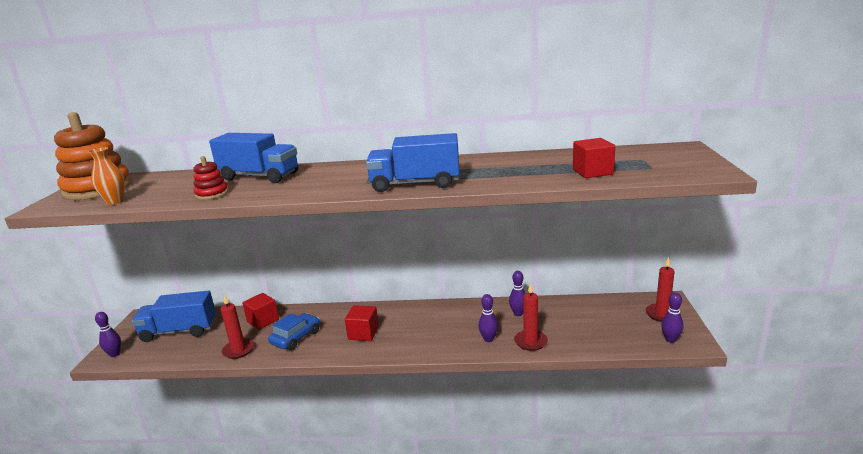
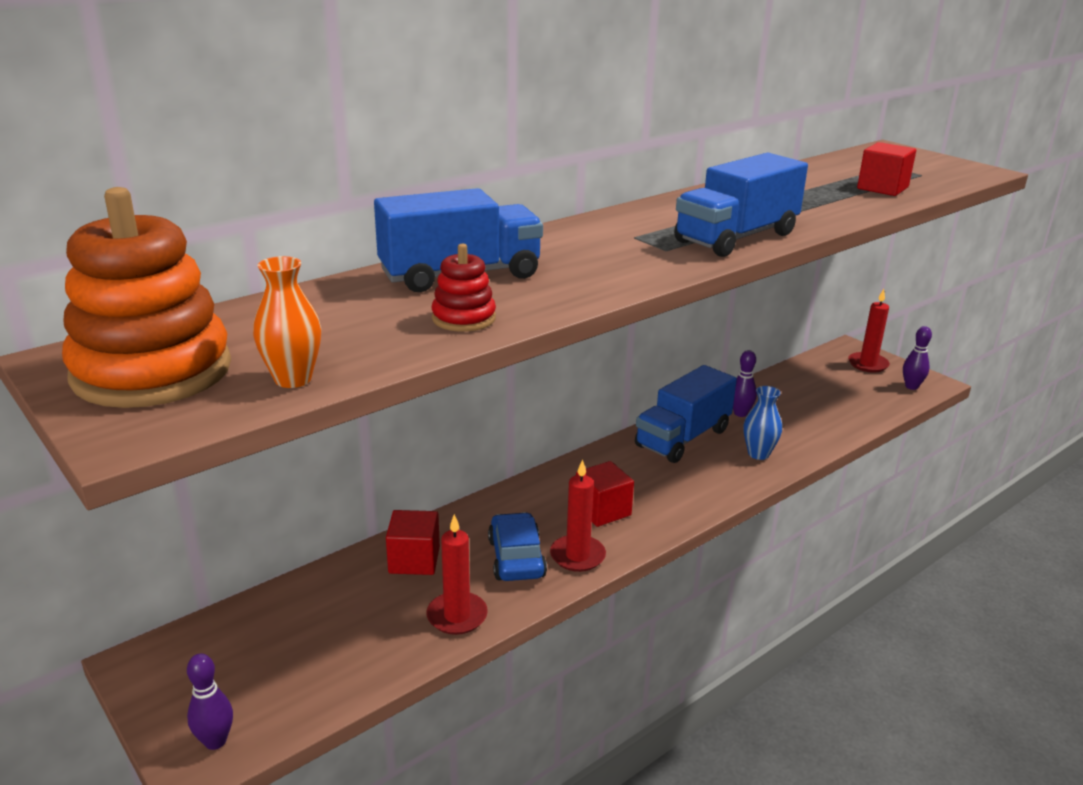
camera: 45 degrees left, 5 degrees up
blue truck [131,291,216,342] -> blue truck moved to [635,365,737,463]
purple bowling pin [478,294,498,342] -> blue vase [743,386,782,460]
red candle [514,283,548,351] -> red candle moved to [550,459,606,572]

